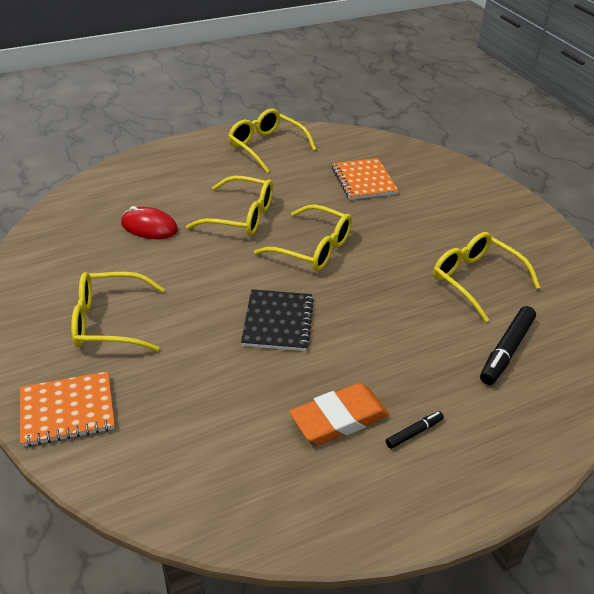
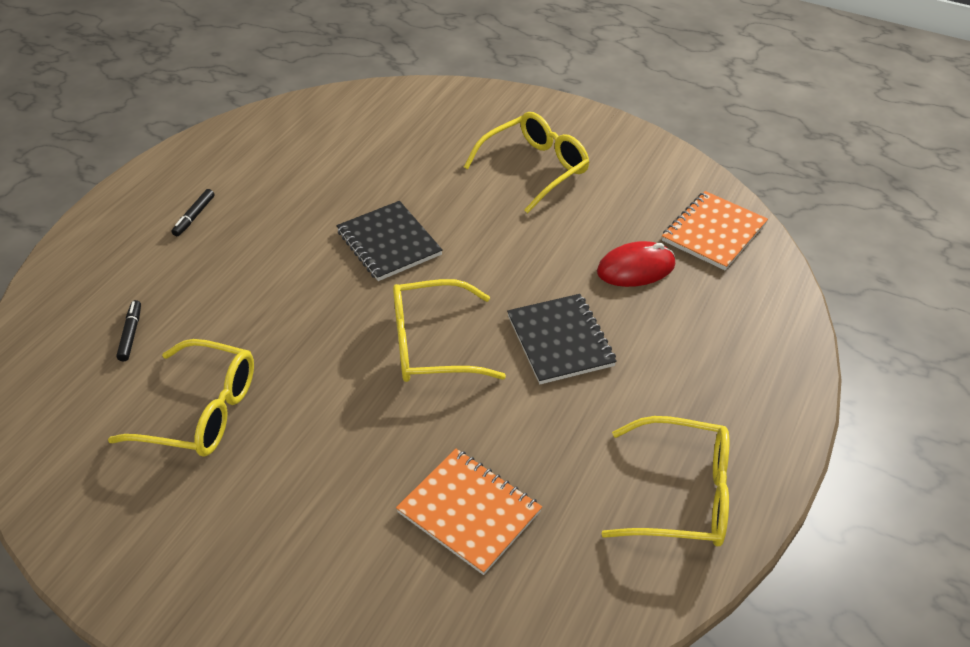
camera: 145 degrees right, 5 degrees up
orange notebook [20,371,115,447] -> orange notebook moved to [662,191,768,270]
yellow glasses [186,176,273,236] -> black notebook [507,294,617,384]
orange eraser [289,383,389,445] -> none
black marker [480,306,536,385] -> black marker [116,300,141,361], size x0.54

